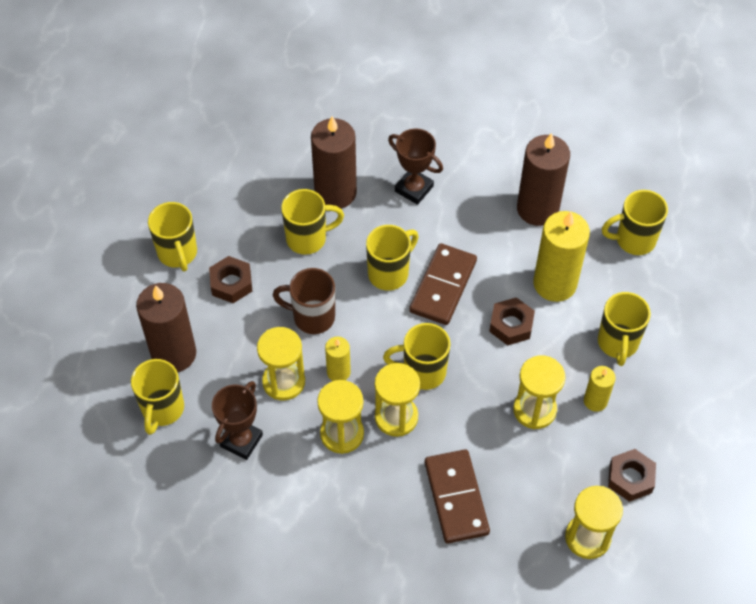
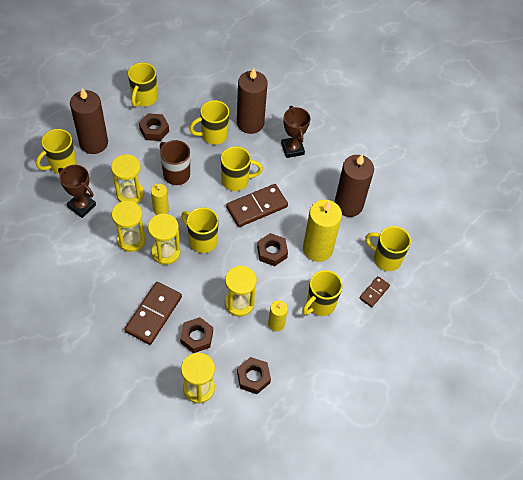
camera: 35 degrees right, 0 degrees up
brown trophy [212,381,263,460] -> brown trophy turned 60 degrees clockwise [58,165,96,218]
yellow mug [281,189,344,255] -> yellow mug turned 135 degrees clockwise [189,100,229,145]
none -> brown nut [180,317,213,353]
none -> brown domino [359,276,390,307]

